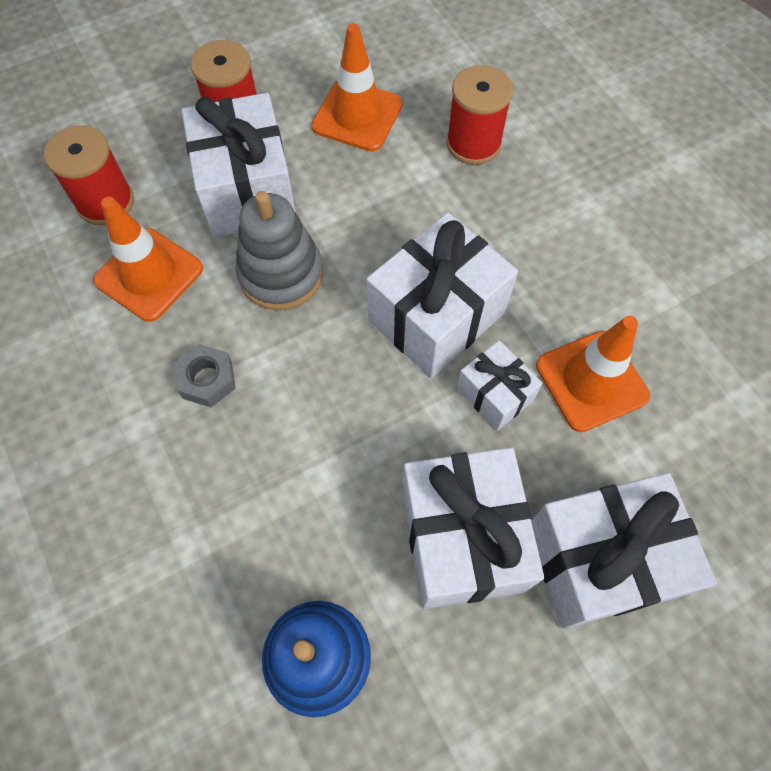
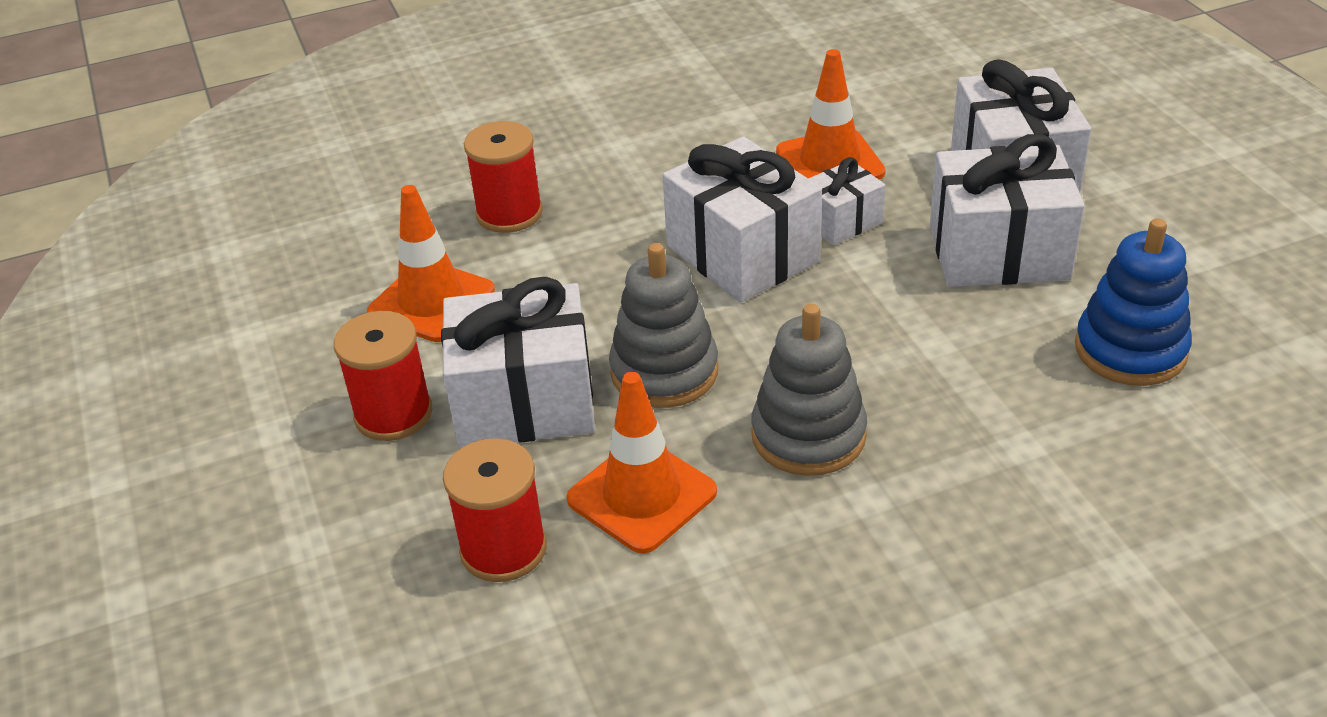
camera: 80 degrees left, 25 degrees down
grey nut [174,344,236,407] -> grey stacking toy [751,304,867,476]

